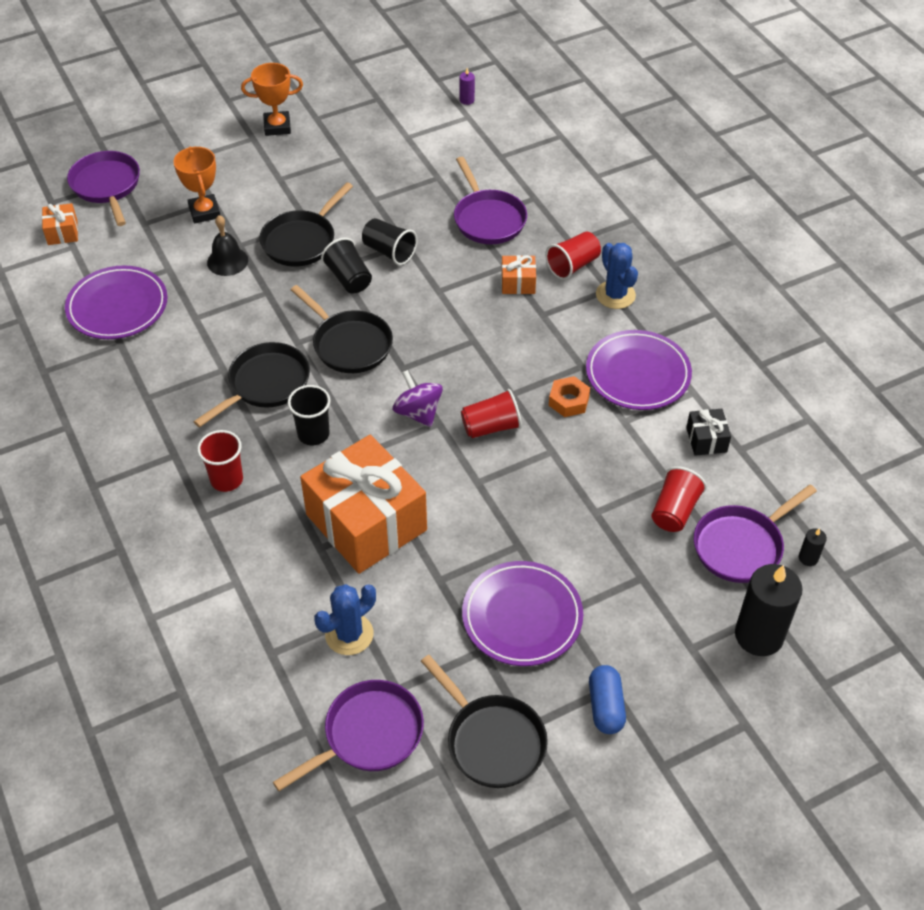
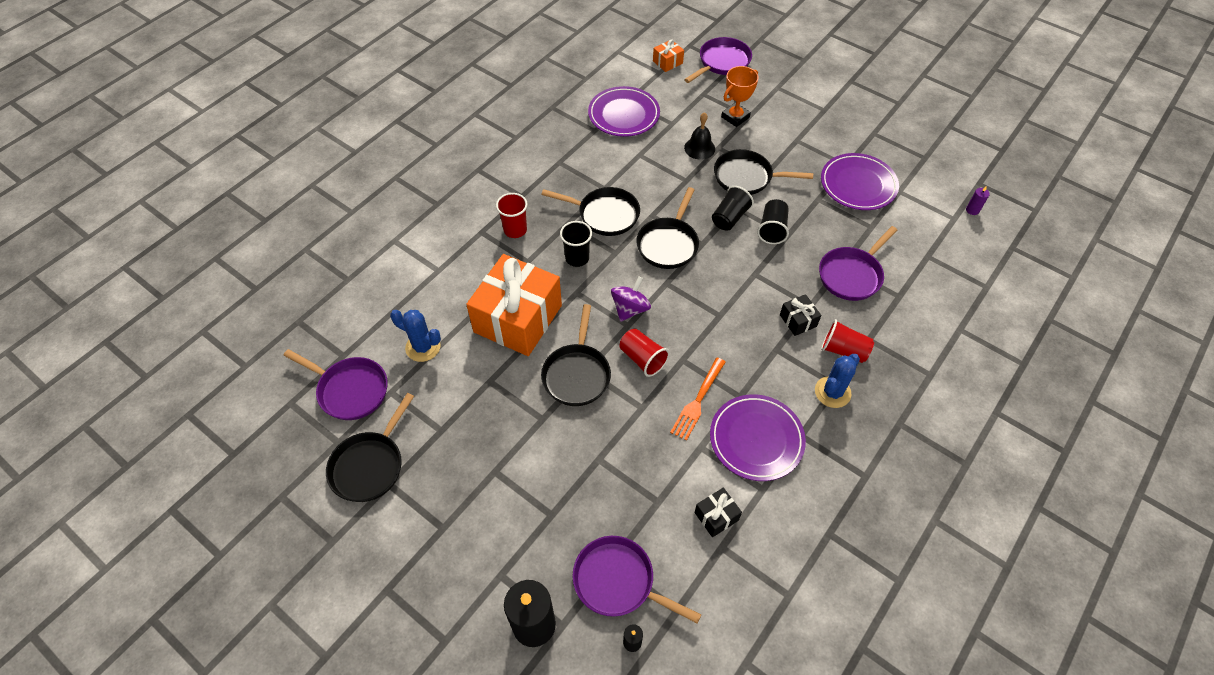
camera: 65 degrees right, 5 degrees up
orange trophy [241,63,303,136] -> none
purple plate [462,561,583,666] -> purple plate moved to [821,153,899,210]
orange gift [501,255,536,294] -> black gift [780,294,821,336]
orange nut [549,376,590,417] -> orange fork [670,358,726,441]
blue capsule [589,665,626,734] -> none
red cup [652,466,707,532] -> none
none -> black pan [541,304,611,406]

